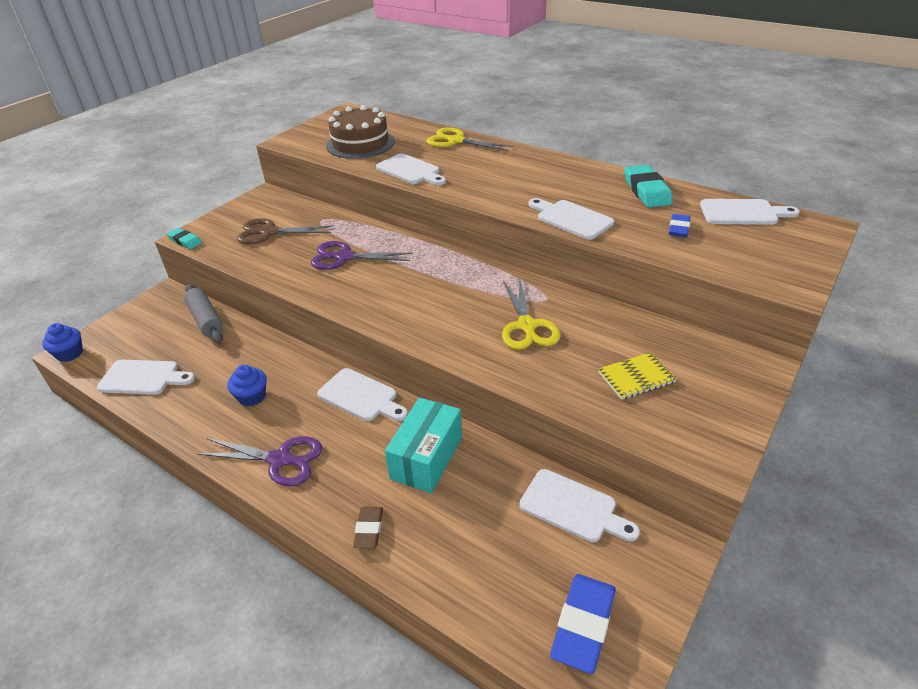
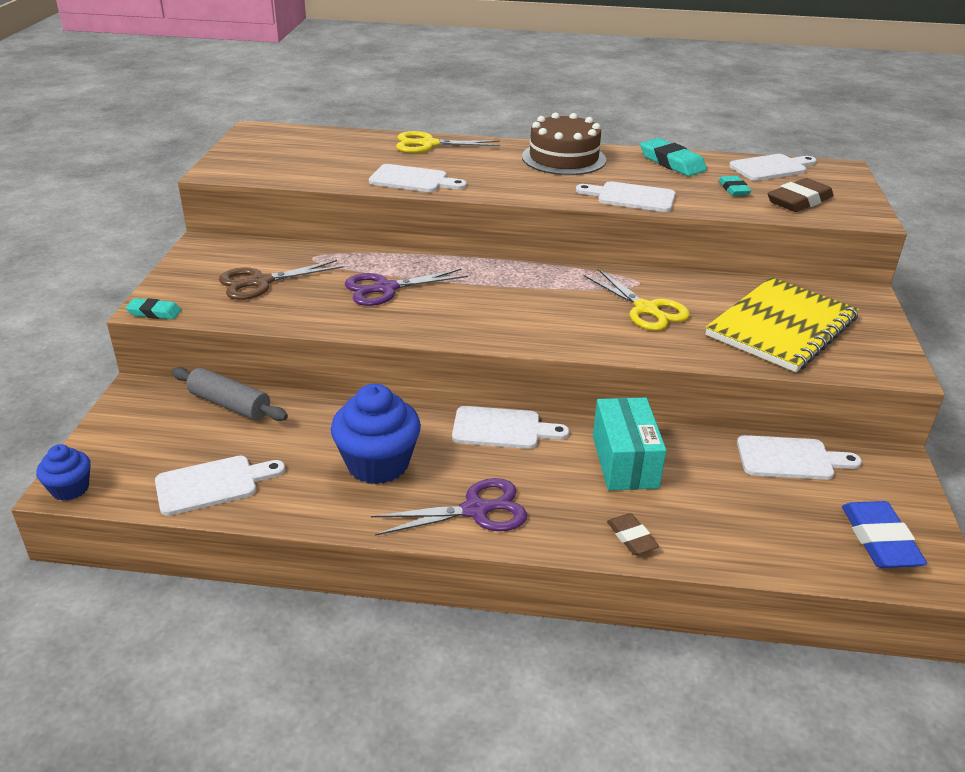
camera: 30 degrees left, 5 degrees down
blue cupcake [227,365,267,406] -> blue cupcake [331,384,421,484], size x1.82
brown cake [326,105,395,159] -> brown cake moved to [522,112,606,175]
yellow notebook [598,352,677,400] -> yellow notebook [705,277,859,372], size x2.20
blue eraser [669,214,690,237] -> turquoise eraser [719,176,751,196]
none -> brown eraser [768,178,834,212]

